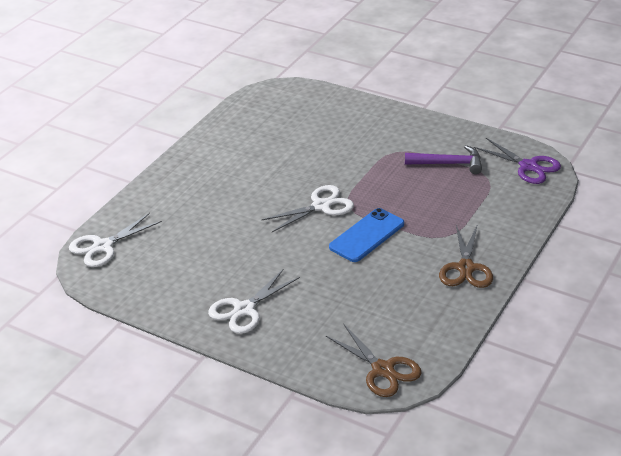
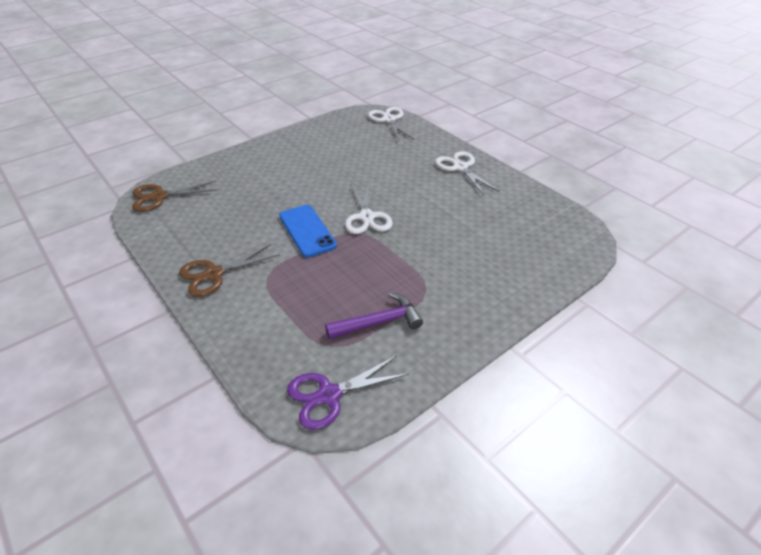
camera: 110 degrees right, 5 degrees up
white scissors [208,269,300,334] -> white scissors moved to [435,151,499,195]
purple hammer [405,145,482,174] -> purple hammer turned 135 degrees counterclockwise [325,293,423,339]
brown scissors [439,225,493,288] -> brown scissors turned 60 degrees counterclockwise [179,244,280,297]

